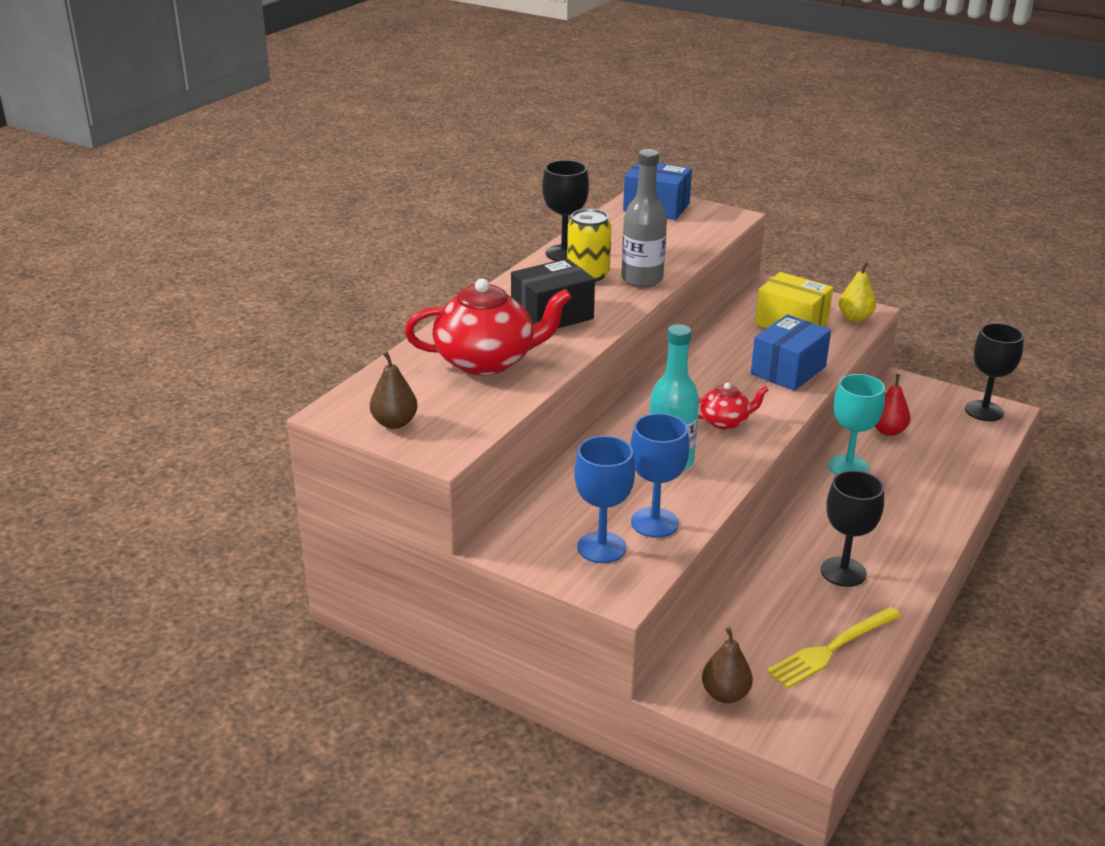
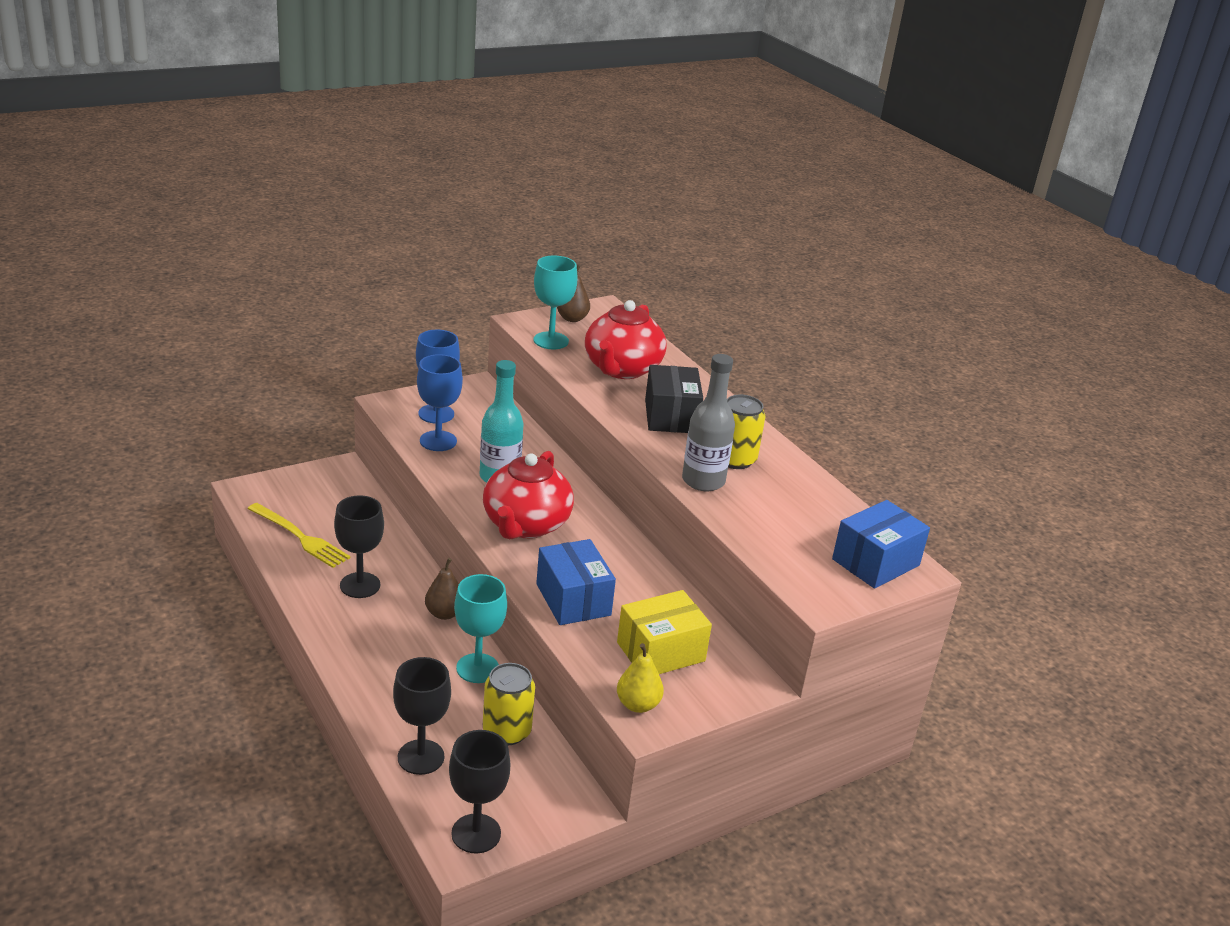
camera: 115 degrees right, 0 degrees up
black goblet [542,160,589,261] -> black goblet moved to [393,657,451,775]
red teapot [698,383,769,430] -> red teapot [483,451,574,539], size x1.92
brown pear [702,627,753,703] -> brown pear moved to [425,558,459,620]
yellow fork [766,606,901,689] -> yellow fork turned 135 degrees clockwise [248,503,350,568]
red pear [875,374,910,436] -> yellow can [483,663,535,745]
none -> turquoise goblet [533,256,577,349]

